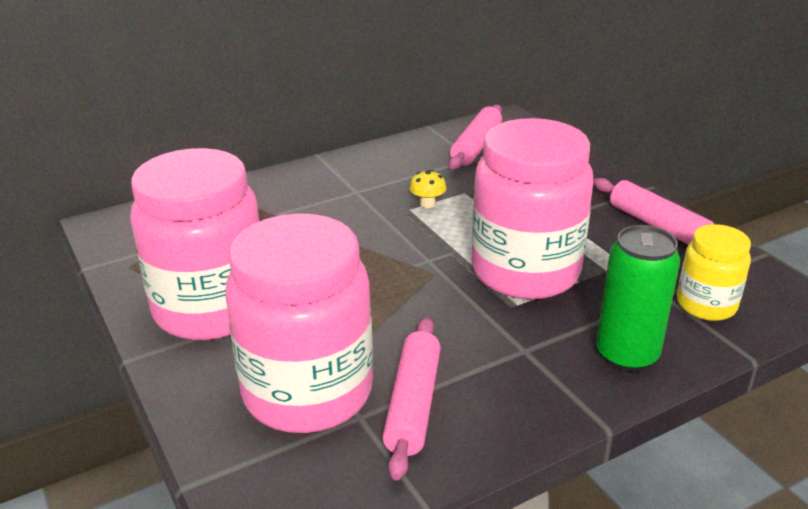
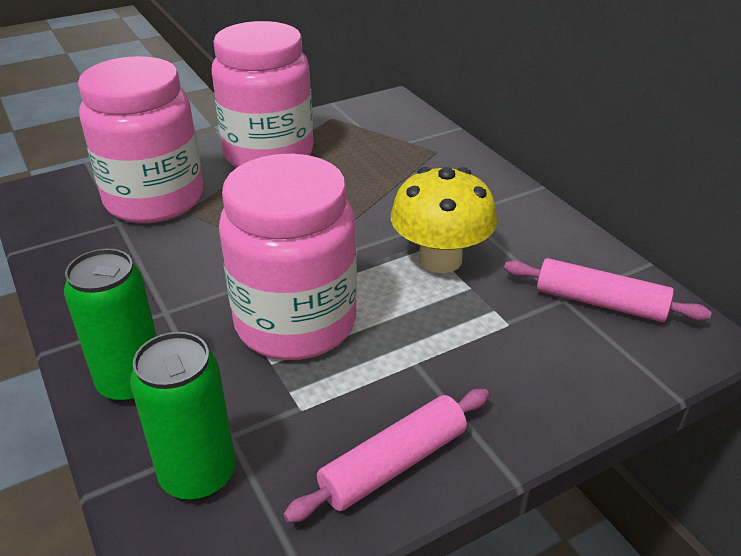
camera: 90 degrees right, 5 degrees up
pink rolling pin [382,317,441,480] -> none
yellow mushroom [410,170,446,208] -> yellow mushroom [391,167,497,273], size x2.43
yellow jar [677,224,751,321] -> green can [130,332,235,501]

